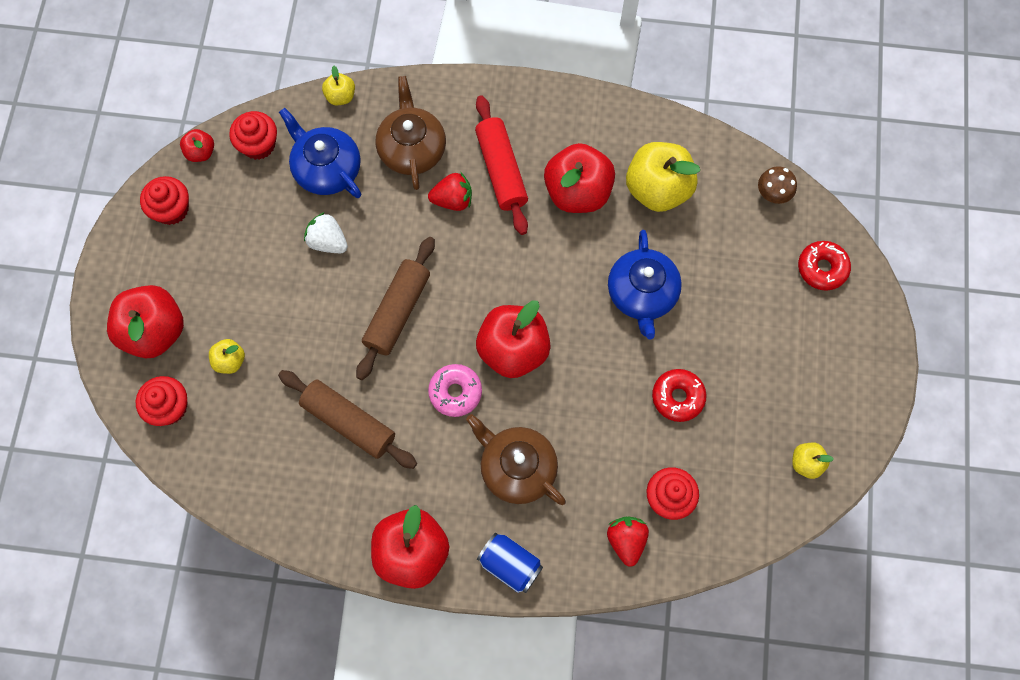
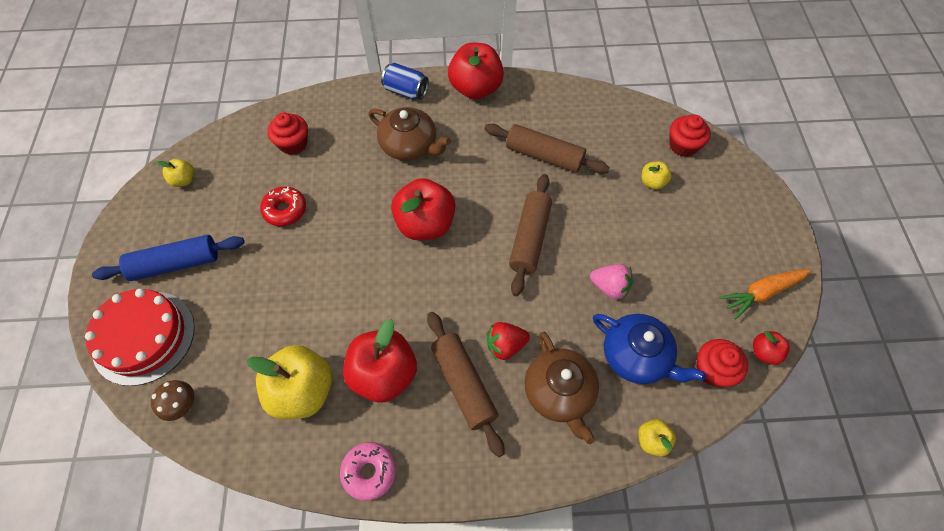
camera: 170 degrees right, 10 degrees down
red apple [107,285,184,358] -> none
red cupcake [140,176,189,225] -> orange carrot [719,269,811,319]
white strawberry [304,212,348,253] -> pink strawberry [590,264,632,301]
pink donut [428,364,482,417] -> pink donut moved to [340,442,396,501]
red rolling pin [475,95,528,235] -> brown rolling pin [427,312,505,457]
red strawberry [607,516,649,567] -> none
blue teapot [608,230,682,339] -> none
red donut [798,241,851,291] -> red cake [85,289,195,386]
none -> blue rolling pin [92,235,245,281]

